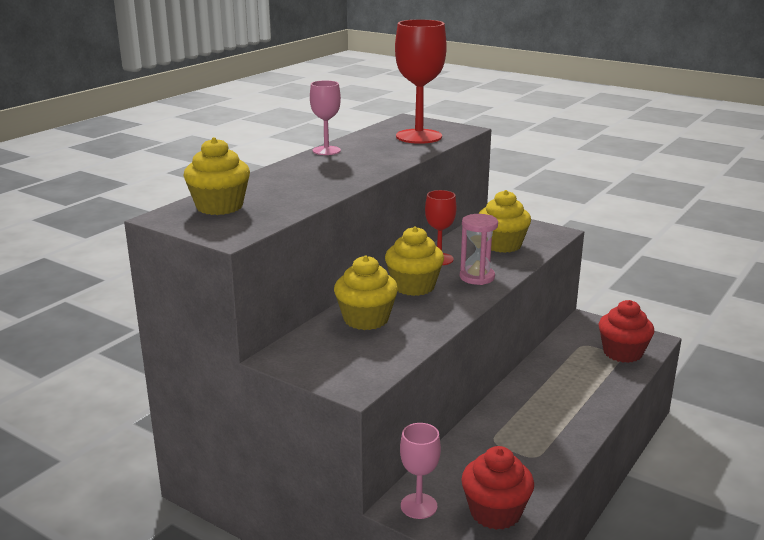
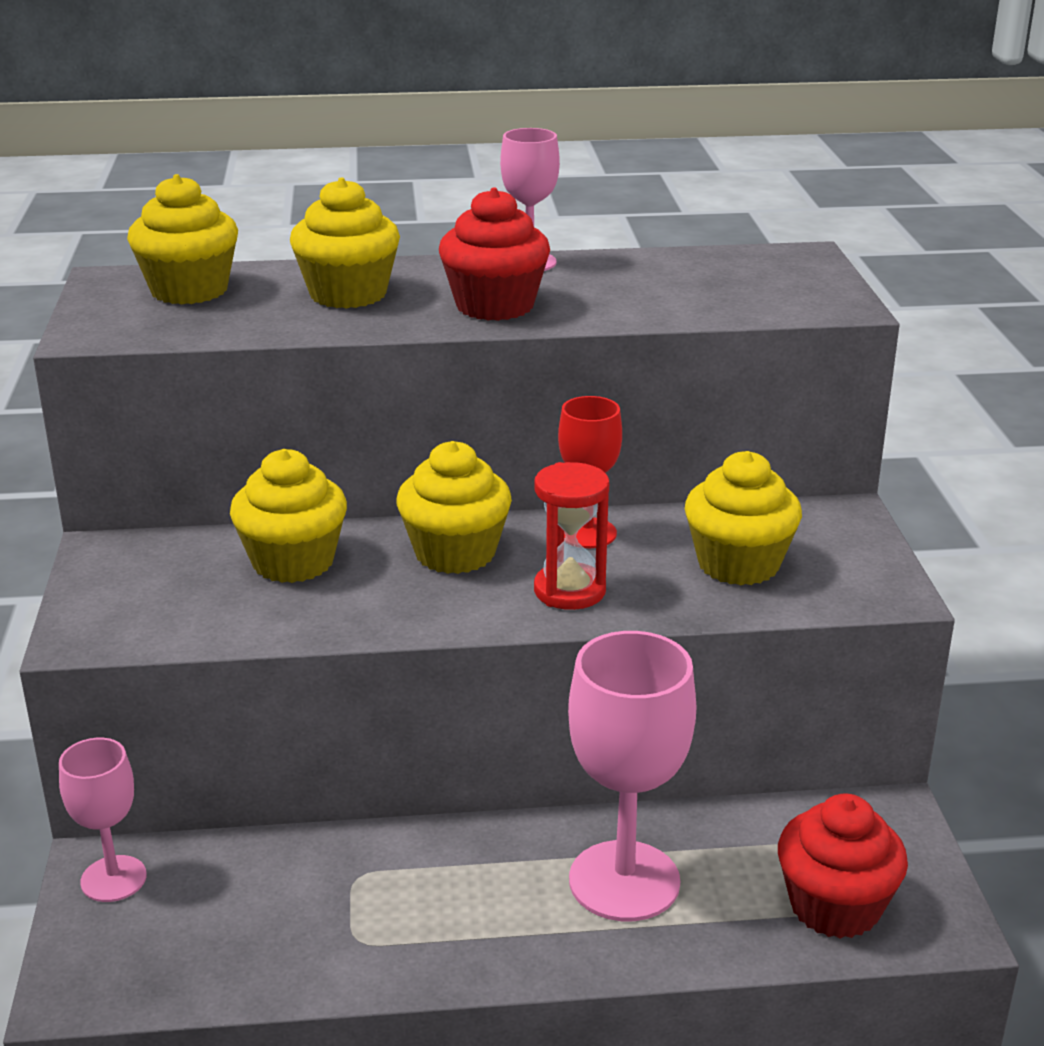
camera: 50 degrees right, 5 degrees up
red goblet [395,19,447,144] -> none
pink hourglass [460,214,498,285] -> red hourglass [534,462,609,610]
red cupcake [461,446,534,530] -> red cupcake moved to [439,188,550,321]
none -> yellow cupcake [290,177,400,308]
none -> pink goblet [568,631,696,921]

